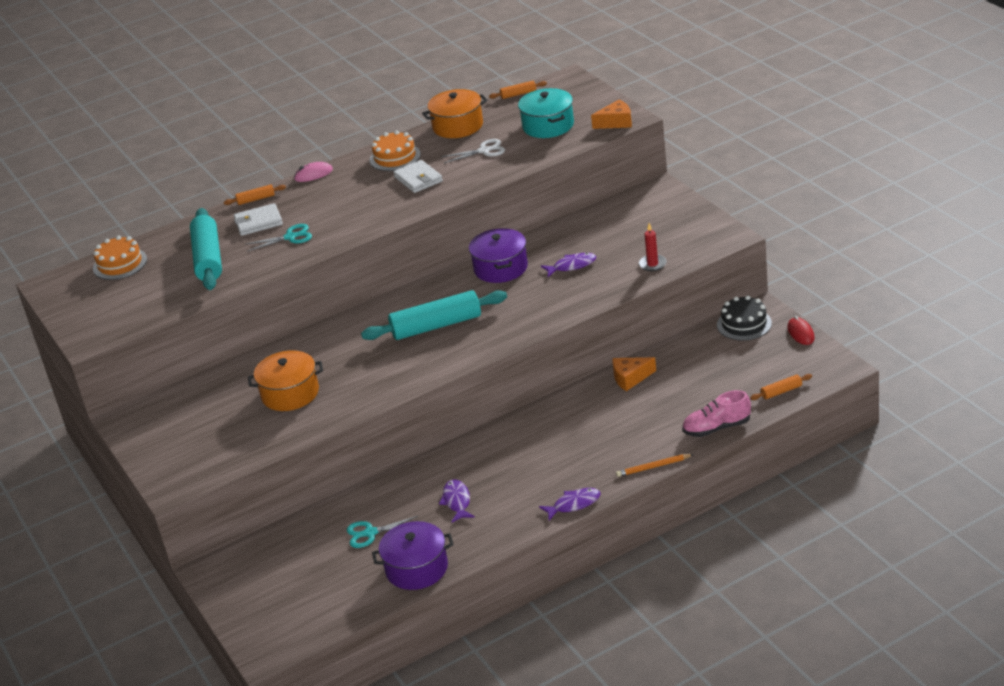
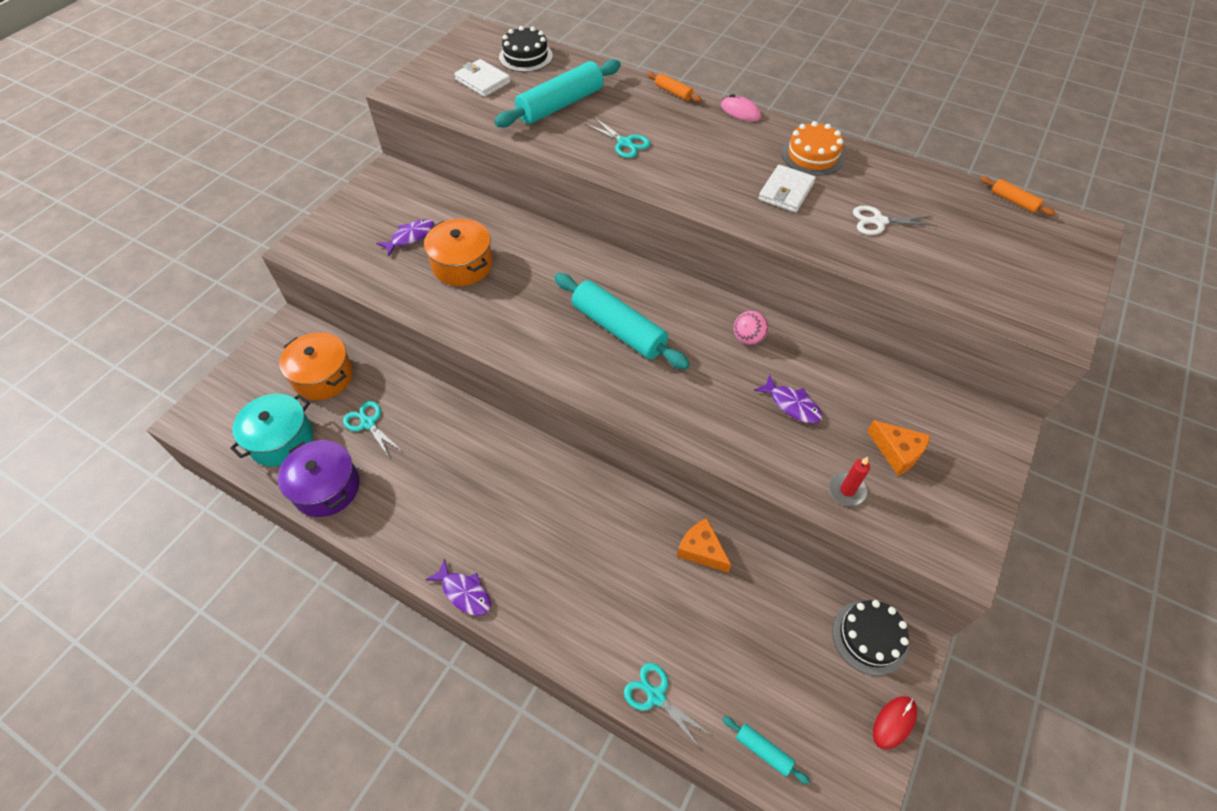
camera: 55 degrees right, 20 degrees up
orange cake [93,236,147,280] -> black cake [499,26,553,72]
white wallet [234,203,283,236] -> white wallet moved to [454,59,510,97]
orange pot [422,89,488,138] -> orange pot moved to [279,332,353,400]
purple fish [439,479,475,522] -> purple fish moved to [376,219,434,256]
white scissors [441,139,505,163] -> white scissors turned 135 degrees clockwise [853,206,937,235]
purple pot [469,228,528,283] -> pink ball [734,311,768,345]
turquoise pot [518,88,574,138] -> turquoise pot moved to [230,394,313,467]
orange cheese [591,100,632,129] -> orange cheese moved to [867,420,930,476]
orange pencil [616,454,694,477] -> none
pink shoe [682,390,751,437] -> turquoise scissors [624,663,711,749]
orange rolling pin [750,374,812,400] -> turquoise rolling pin [722,716,810,785]

